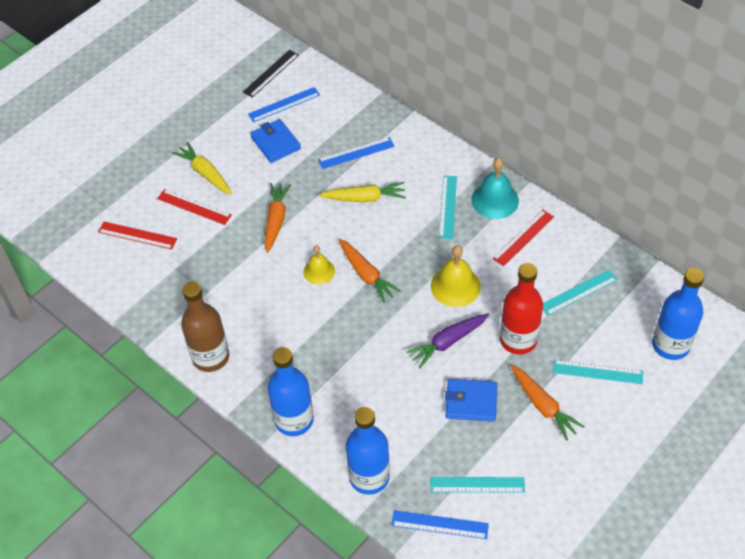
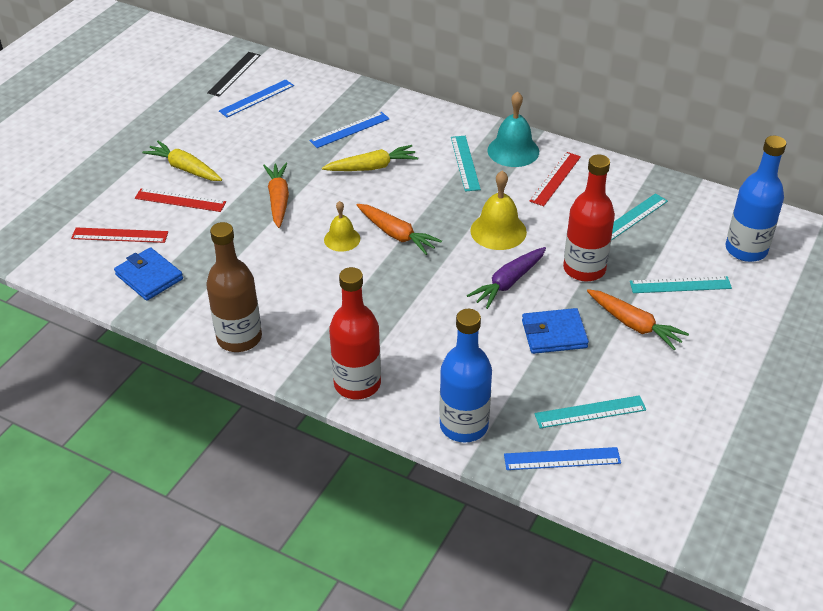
camera: 15 degrees left, 10 degrees down
blue wallet [250,119,301,163] -> blue wallet moved to [114,247,183,301]
blue bottle [268,347,314,436] -> red bottle [329,267,381,399]

